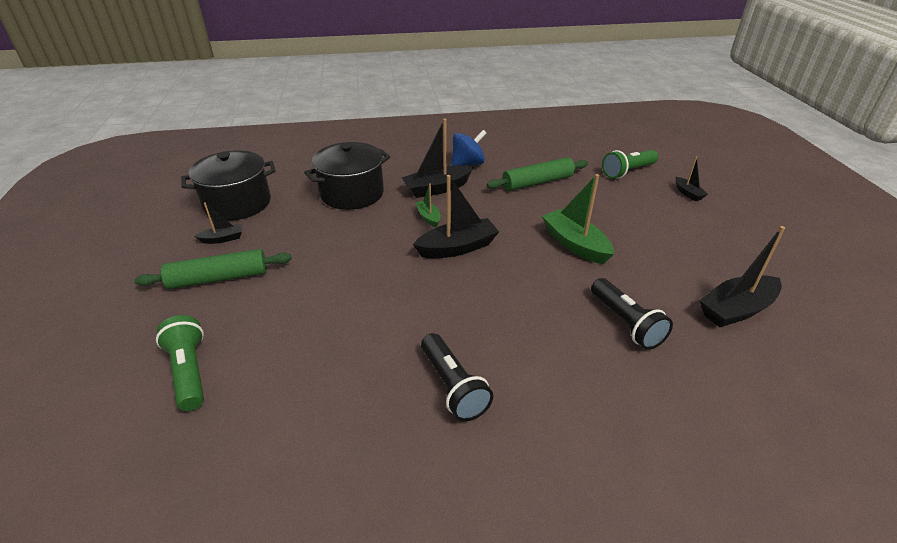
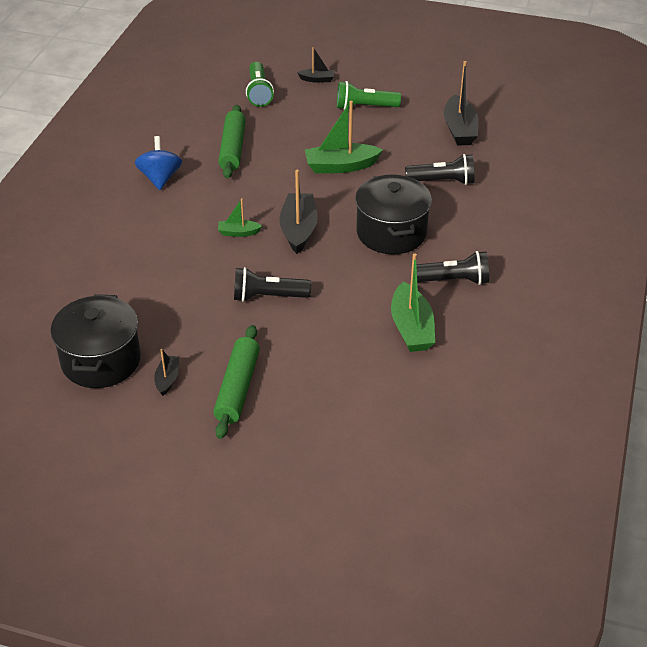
camera: 65 degrees left, 5 degrees up
green flashlight [156,315,204,411] -> green flashlight moved to [337,81,401,110]
black pot [304,142,390,210] -> black pot moved to [355,174,432,254]
black boat [402,119,473,198] -> none
none -> black flashlight [234,267,311,302]
none -> green boat [391,253,435,352]

